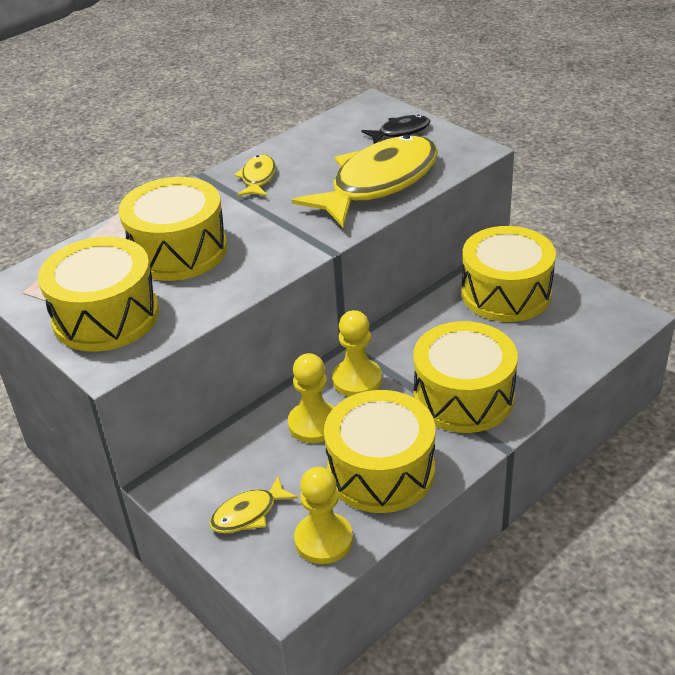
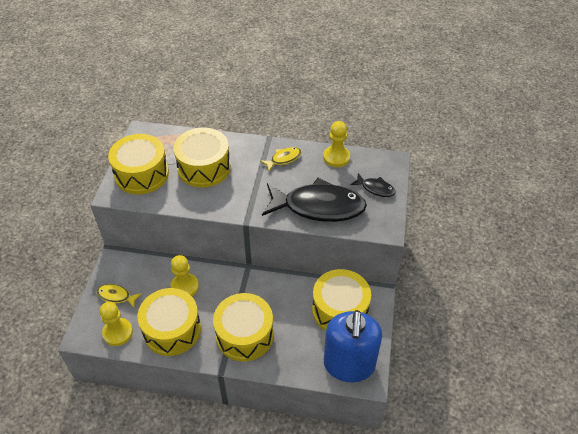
camera: 50 degrees right, 10 degrees up
yellow fish [292,134,438,228] -> black fish [262,178,367,222]
yellow pawn [332,310,382,397] -> yellow pawn moved to [323,121,350,167]
none -> blue soap dispenser [324,310,382,382]

